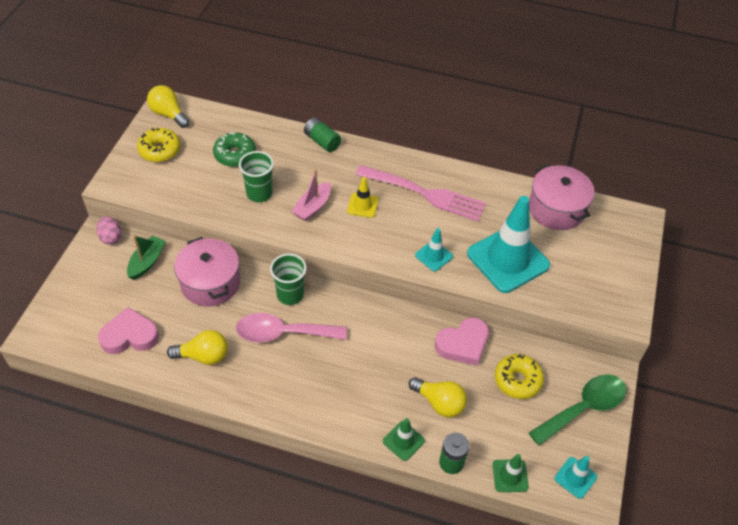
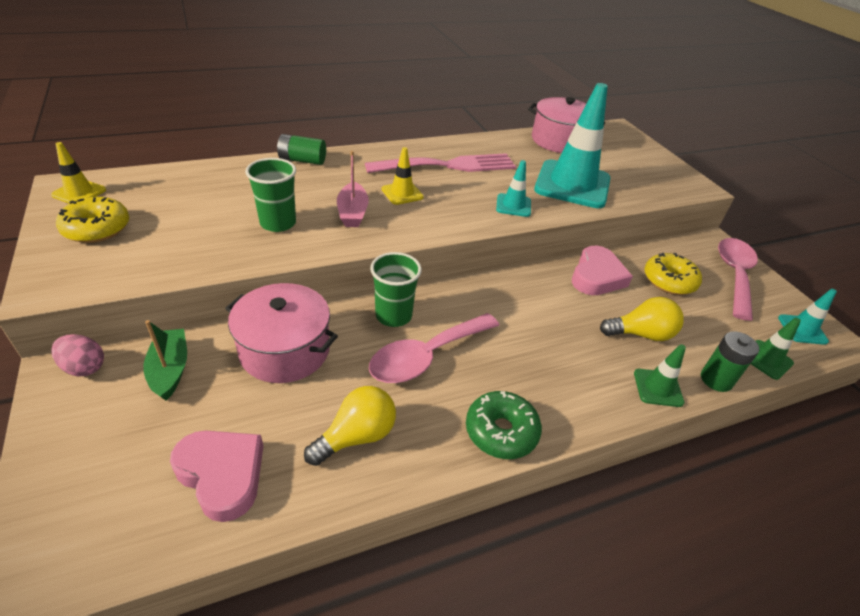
camera: 40 degrees left, 10 degrees down
pink heart [98,307,159,354] -> pink heart turned 90 degrees clockwise [170,430,263,522]
yellow light bulb [147,85,190,128] -> yellow traffic cone [51,142,106,204]
green donut [213,132,256,167] -> green donut moved to [466,391,542,459]
green spoon [529,374,626,446] -> pink spoon [718,238,758,321]

